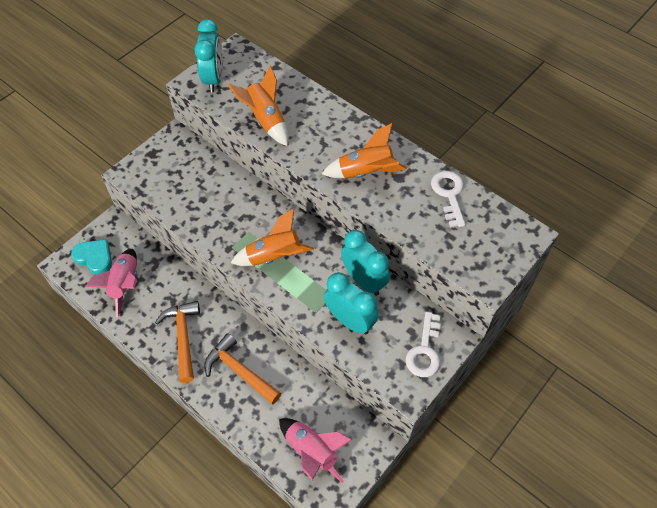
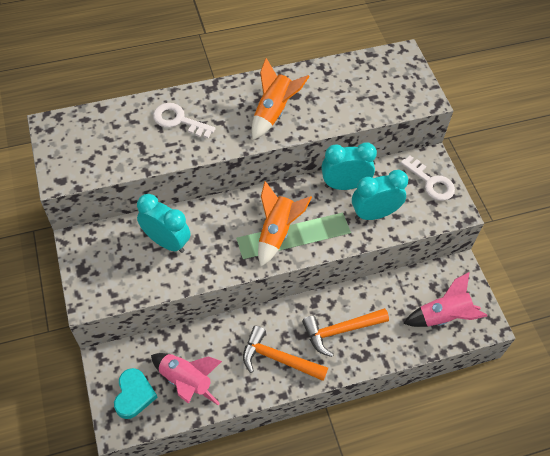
camera: 60 degrees left, 0 degrees up
turquoise heart [71,239,112,275] -> turquoise heart turned 120 degrees clockwise [114,368,158,419]
turquoise clock [194,19,223,92] -> turquoise clock moved to [137,194,191,253]
orange rocket [228,66,288,146] -> none
white key [431,171,466,227] -> white key moved to [153,103,215,139]

